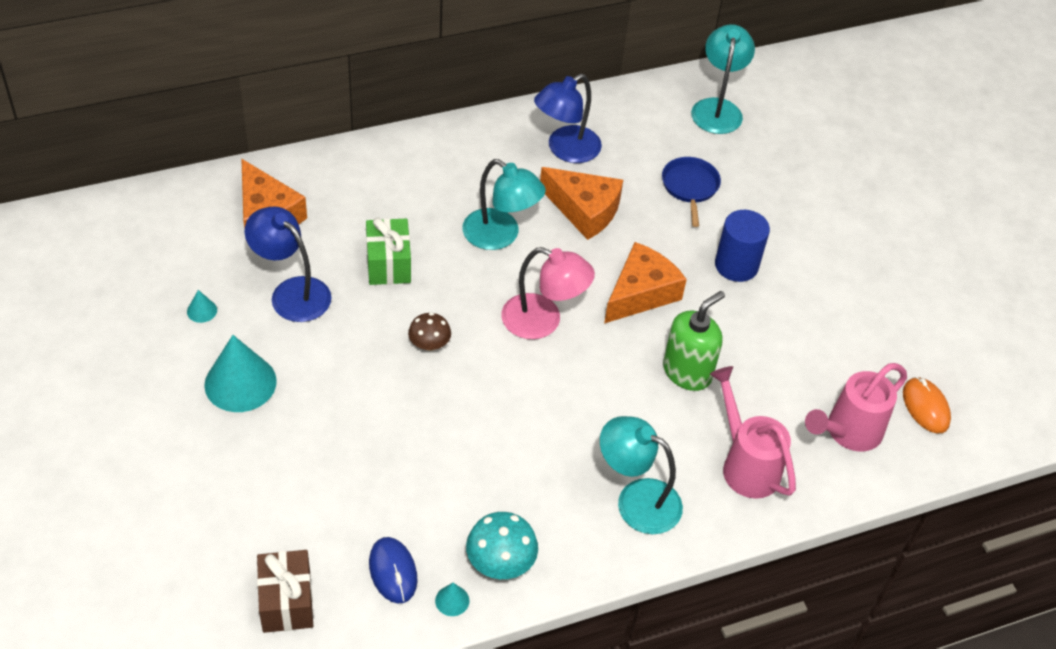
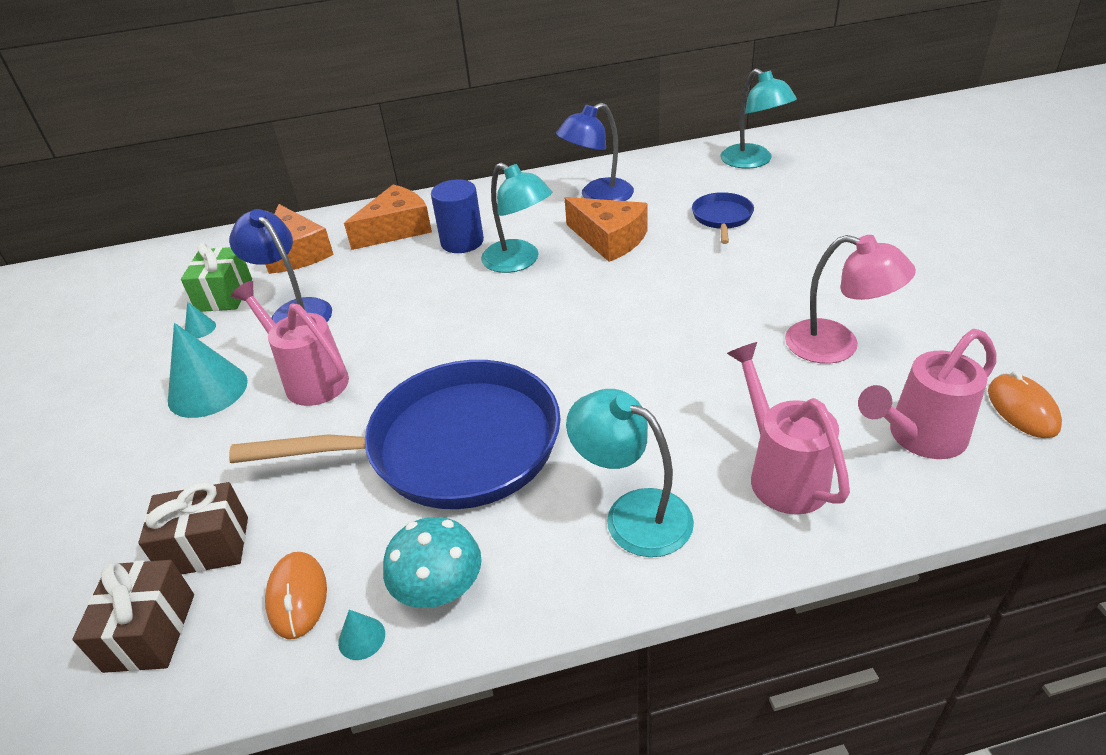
camera: 15 degrees right, 10 degrees down
green gift [366,218,411,285] -> green gift moved to [181,243,252,312]
blue mouse [369,537,417,603] -> orange mouse [265,552,327,639]
brown mushroom [408,312,451,351] -> none
pink lamp [501,247,595,339] -> pink lamp moved to [785,235,916,364]
orange cheese [604,242,687,324] -> orange cheese moved to [344,185,432,250]
green soap dispenser [663,291,725,391] -> none
turquoise lamp [691,24,755,134] -> turquoise lamp turned 135 degrees clockwise [721,68,797,168]
blue cylinder [715,210,770,282] -> blue cylinder moved to [431,179,484,253]
none -> brown gift [138,482,248,575]
none -> blue pan [229,360,561,509]
none -> pink watering can [231,281,349,406]

